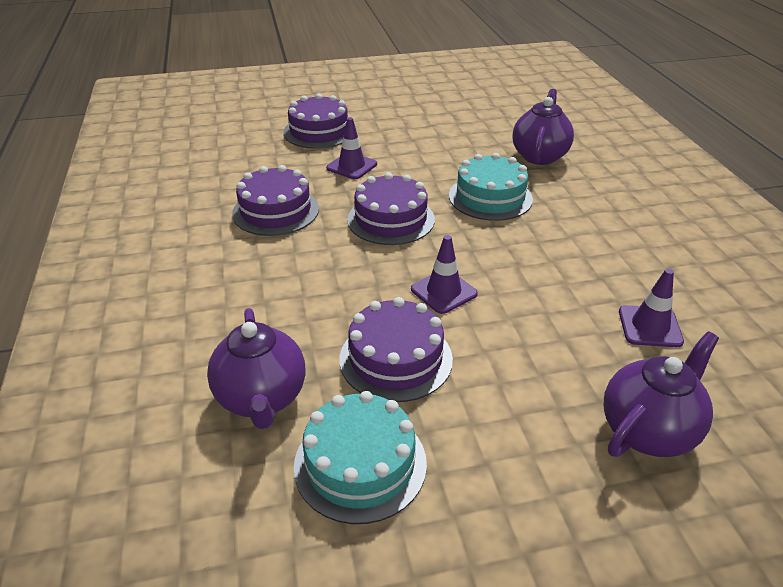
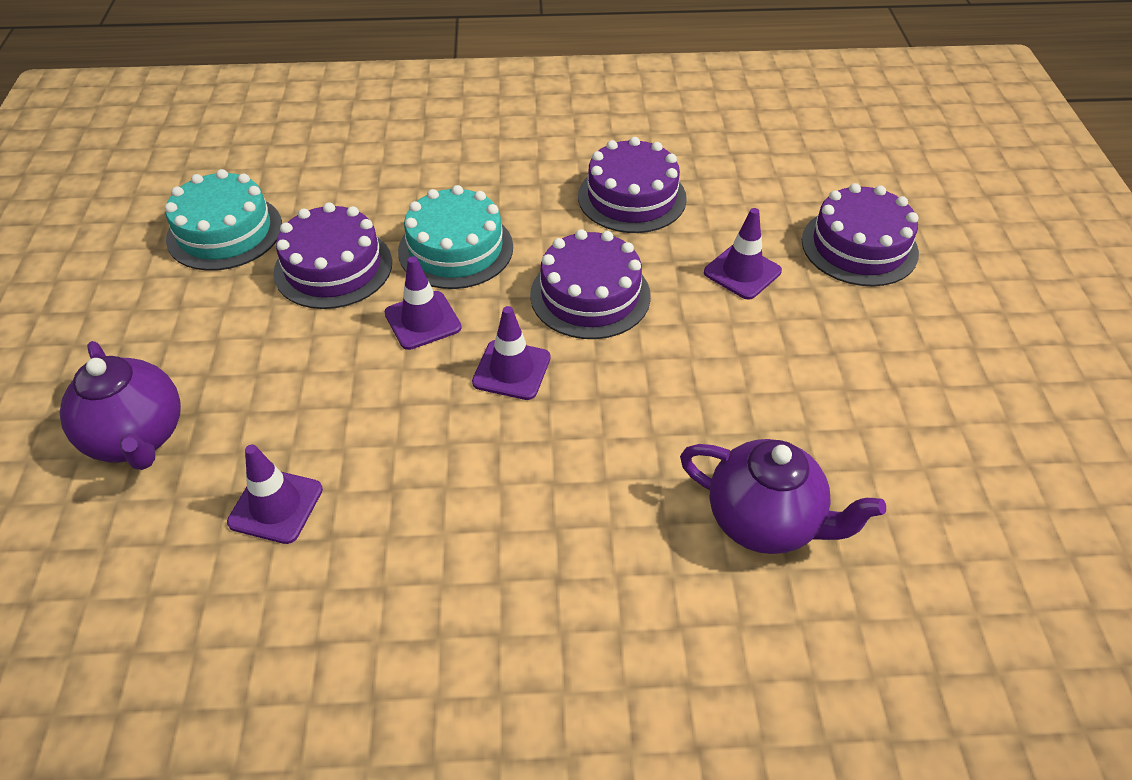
camera: 100 degrees right, 10 degrees up
purple teapot [207,308,305,429] -> none
turquoise cake [449,153,533,221] -> turquoise cake moved to [398,185,513,289]
none -> purple traffic cone [472,306,551,400]

